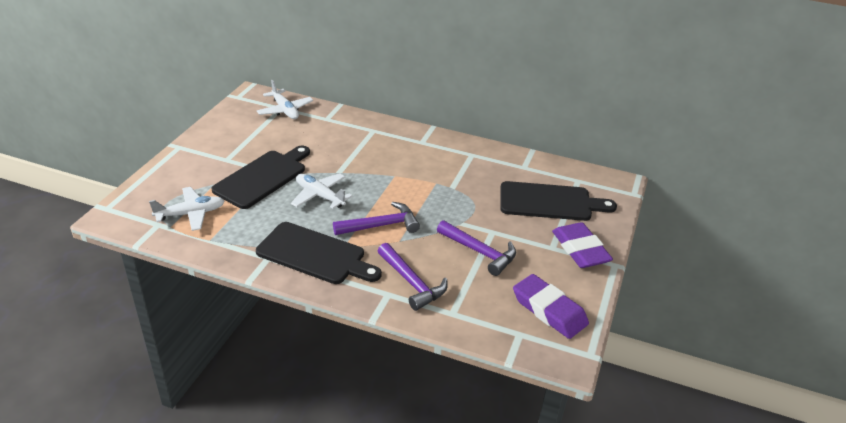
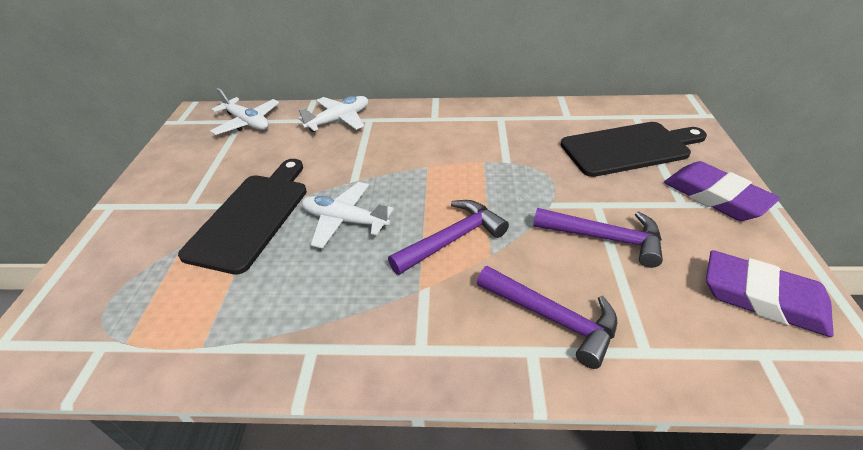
camera: 15 degrees left, 5 degrees up
white plane [149,187,224,231] -> white plane moved to [298,96,368,132]
black cutting board [256,222,382,284] -> none

